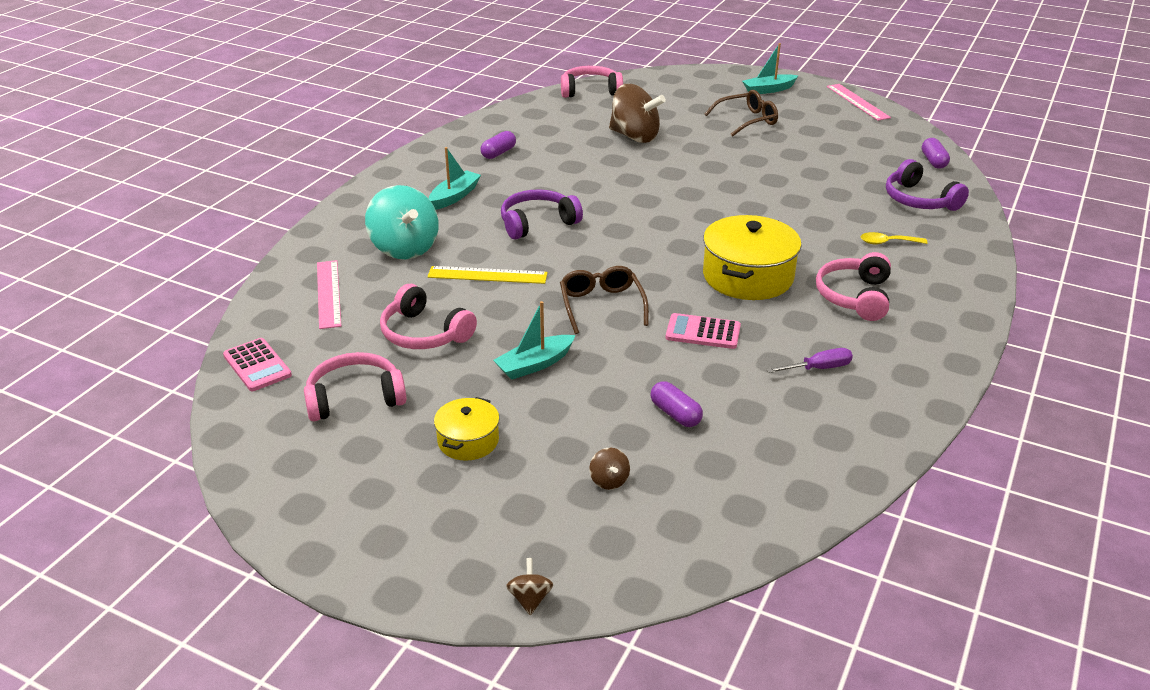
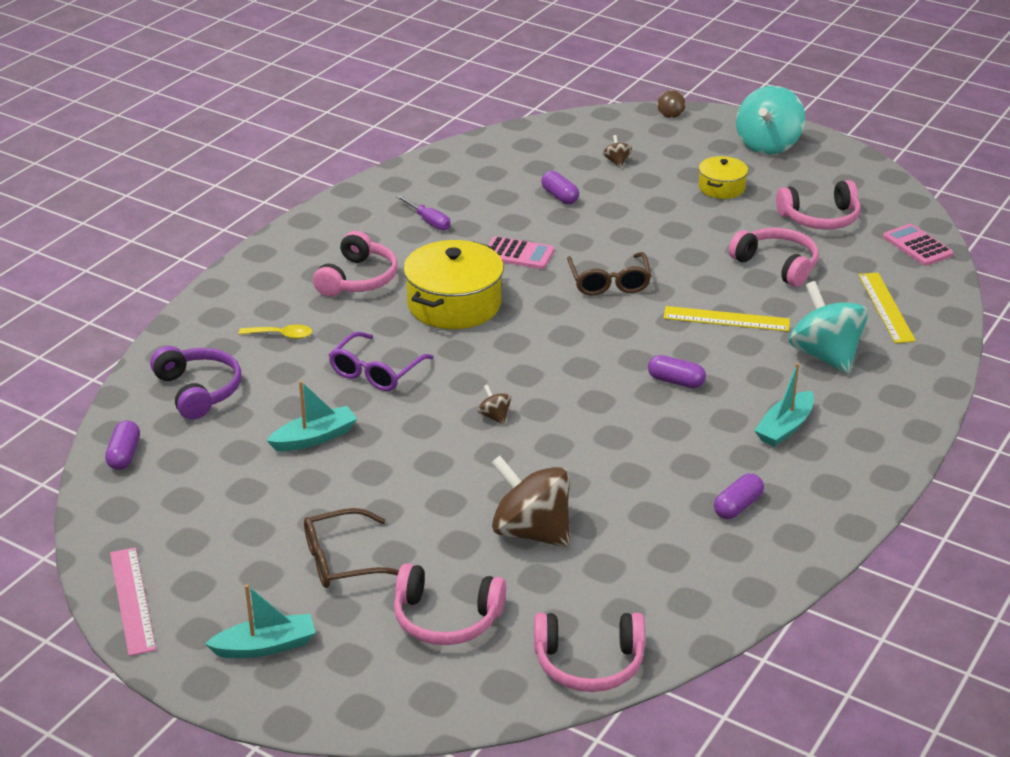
camera: 175 degrees left, 0 degrees up
pink ruler [317,260,341,329] -> yellow ruler [858,273,916,343]
turquoise boat [493,301,576,380] -> turquoise boat moved to [267,380,357,451]
purple headphones [501,189,583,239] -> purple capsule [648,355,706,388]
purple screwdriver [766,348,853,373] -> purple screwdriver turned 120 degrees counterclockwise [396,195,451,230]
none -> purple glasses [329,332,434,391]
none -> pink headphones [394,563,506,645]
none -> brown spinning top [478,385,511,425]
none -> turquoise spinning top [736,86,805,155]

